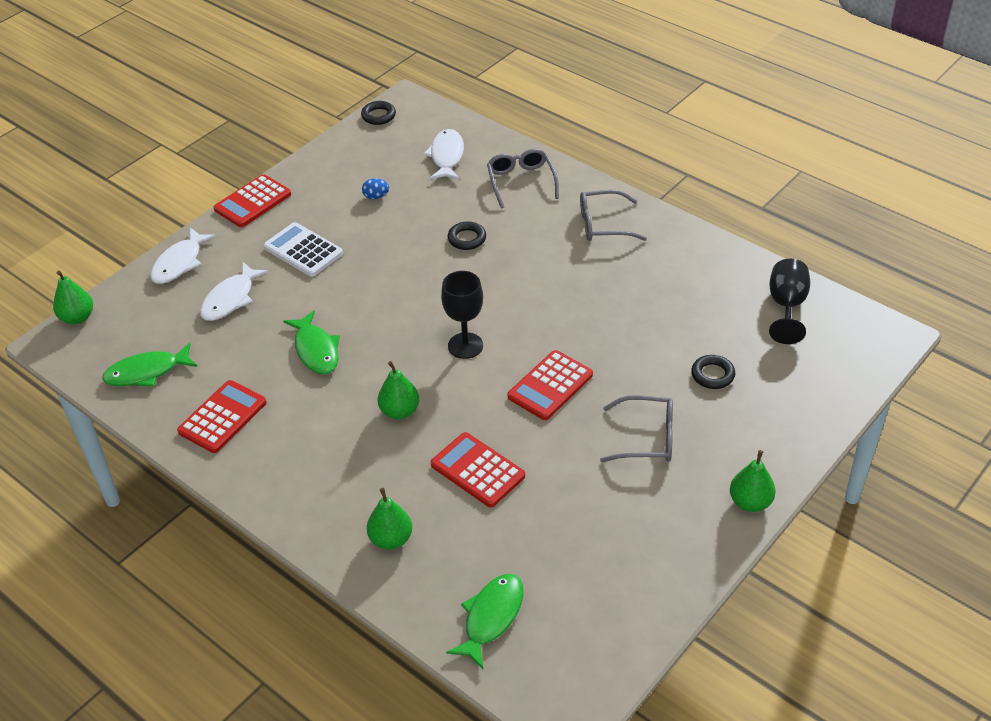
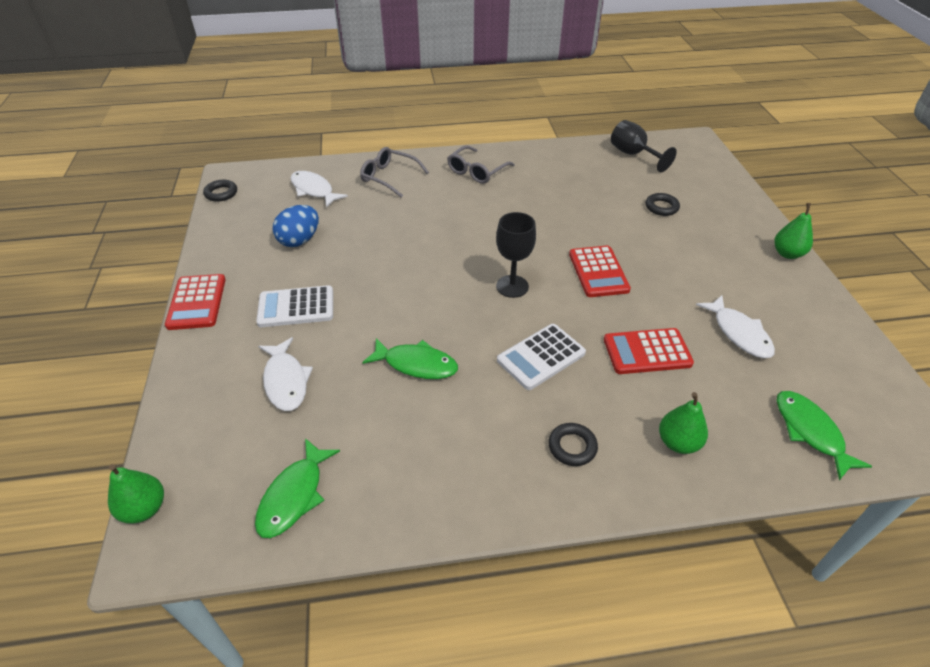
camera: 50 degrees left, 0 degrees up
white fish [150,228,216,284] -> white fish moved to [696,295,775,358]
red calculator [177,380,267,453] -> none
blue egg [362,178,389,199] -> blue egg [273,205,319,247], size x1.88
green pear [378,361,419,419] -> white calculator [497,324,586,390]
black ring [448,221,486,250] -> black ring moved to [549,423,598,466]
grey glasses [600,395,673,462] -> none

